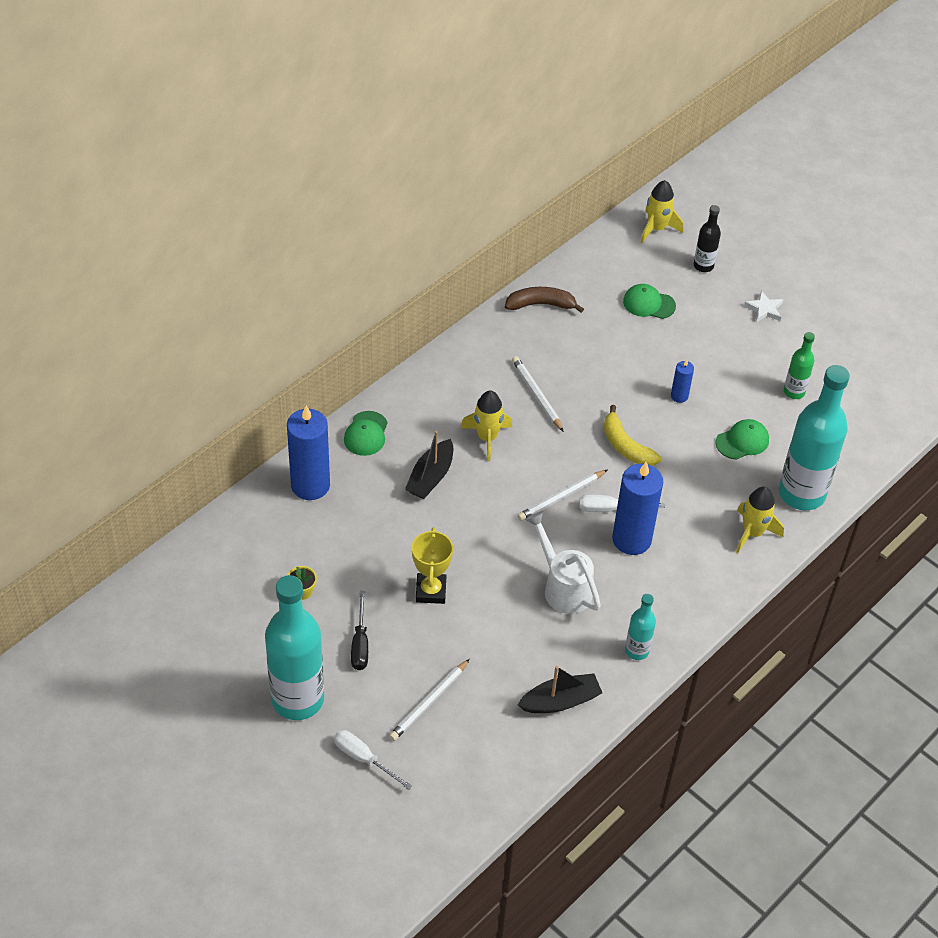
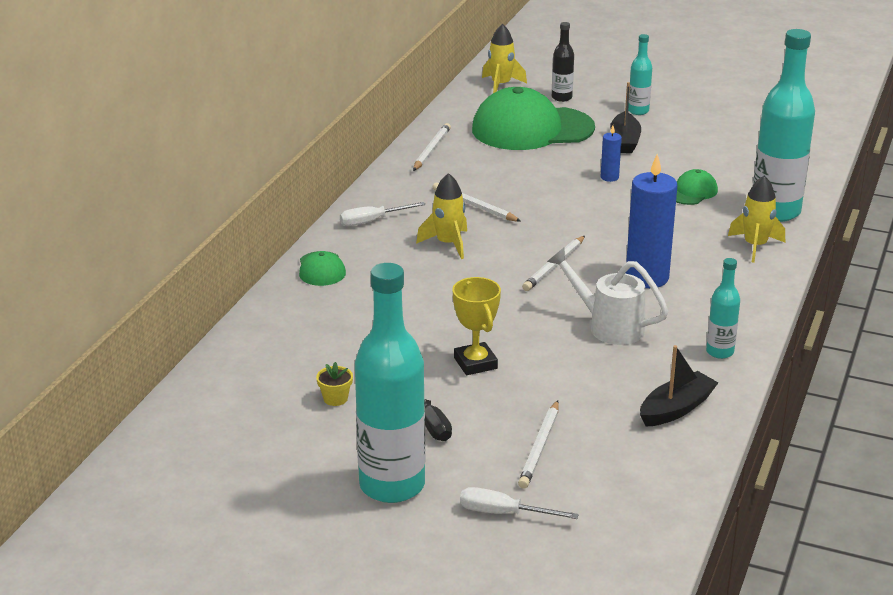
camera: 20 degrees left, 20 degrees down
blue candle [287,406,330,500] -> none
black boat [405,431,453,499] -> black boat moved to [610,82,641,153]
brown banana [505,287,584,313] -> white pencil [413,123,451,171]
white screwdriver [579,494,665,512] -> white screwdriver moved to [340,202,426,226]
yellow banana [604,405,662,466] -> none
green cap [623,284,676,319] -> green cap [472,87,595,150], size x2.28
white star [744,291,783,322] -> turquoise bottle [628,34,652,115]
green bottle [784,332,815,399] -> none

